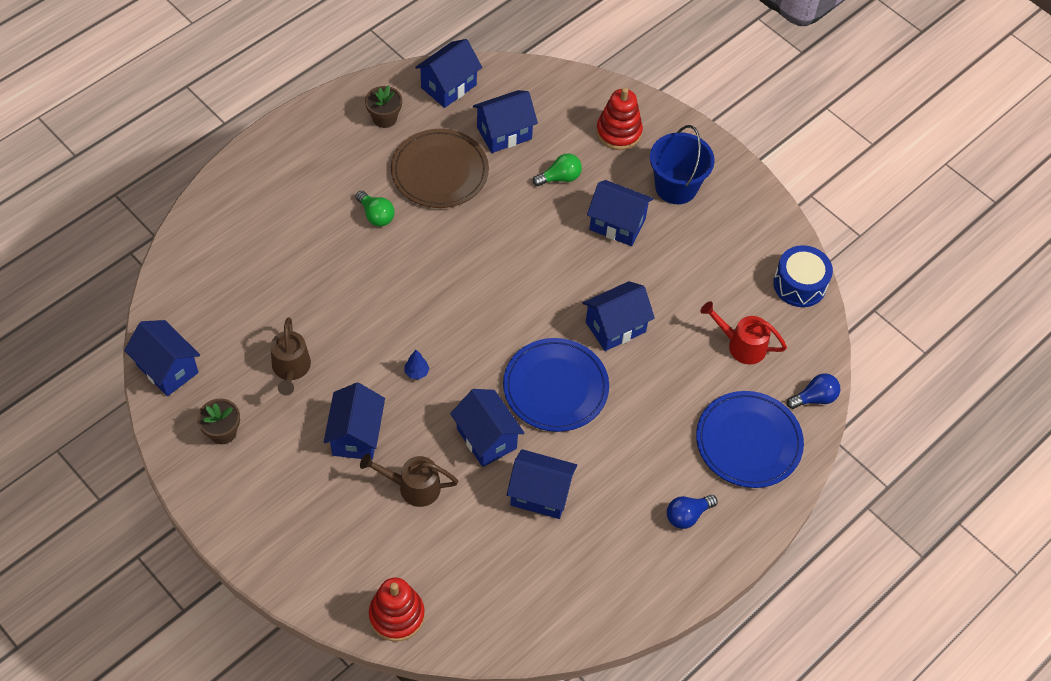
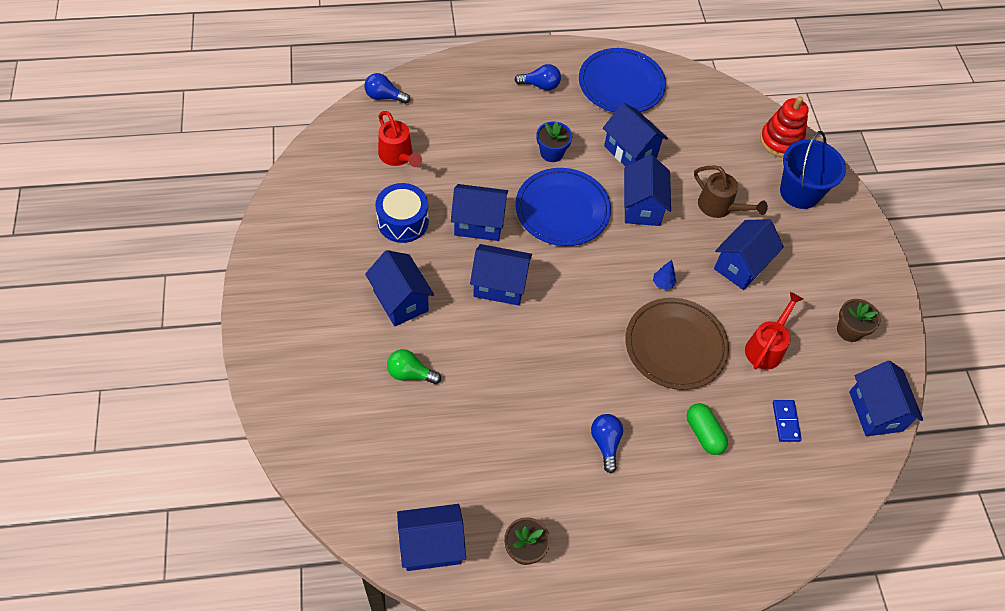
camera: 145 degrees left, 0 degrees up
brown watering can [270,317,311,396] -> red watering can [745,292,803,369]
green light bulb [356,191,395,227] -> blue light bulb [591,414,623,473]
brown plate [391,129,489,208] -> brown plate moved to [625,298,729,390]
blue house [473,90,538,153] -> blue house moved to [470,244,532,306]
red stacking toy [596,87,643,150] -> none
blue bucket [650,125,715,204] -> blue bucket moved to [780,131,846,209]
blue plate [696,391,804,488] -> blue plate moved to [579,48,666,113]
blue drum [773,245,833,307] -> blue drum moved to [376,183,429,243]
none -> blue flower pot [536,121,573,162]
none -> green capsule [687,403,728,455]
none -> blue domino [773,400,802,442]

